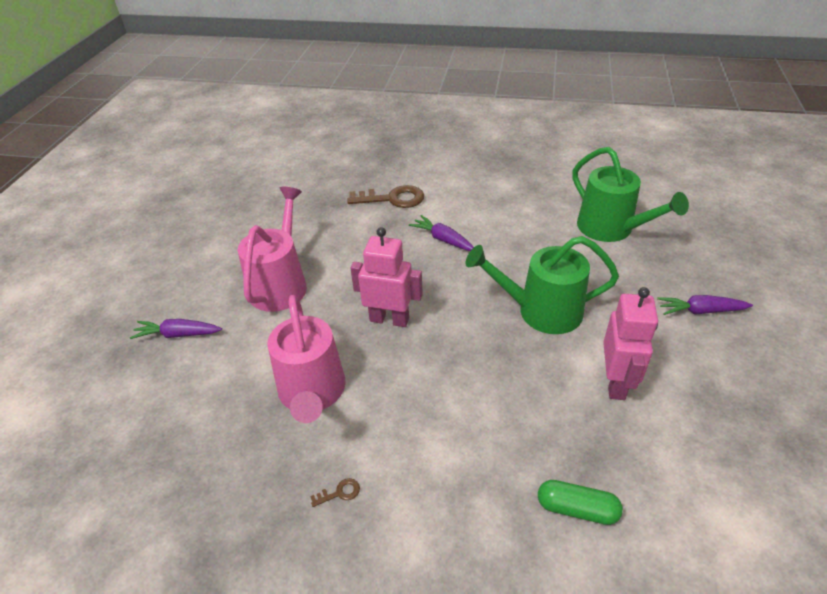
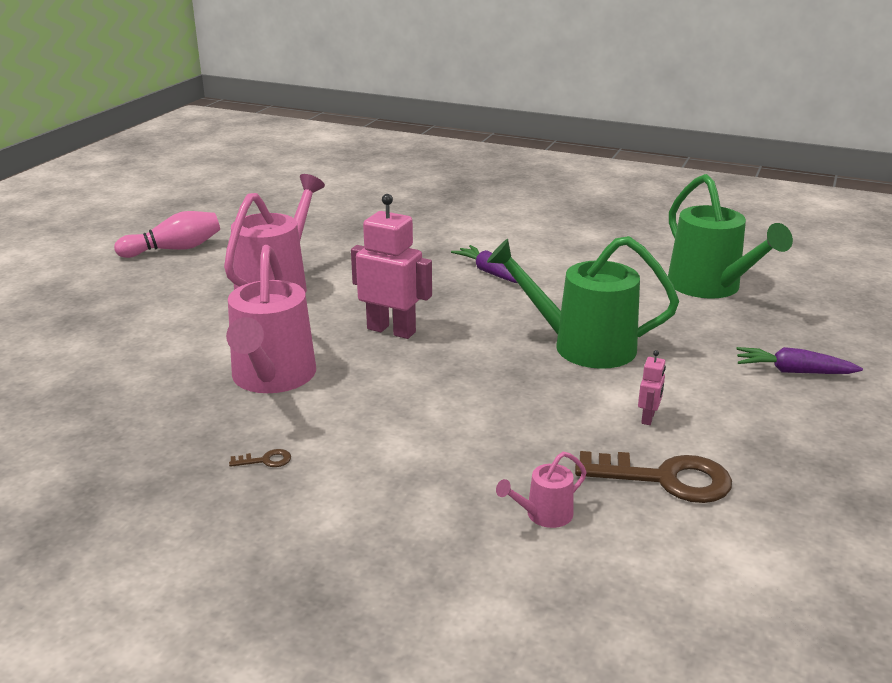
camera: 10 degrees right, 15 degrees down
purple carrot [130,319,222,339] -> none
brown key [347,185,424,208] -> brown key moved to [575,451,732,503]
green capsule [538,480,623,525] -> pink watering can [496,452,587,528]
pink robot [603,287,658,400] -> pink robot [638,350,666,425], size x0.46
none -> pink bowling pin [114,211,220,258]

